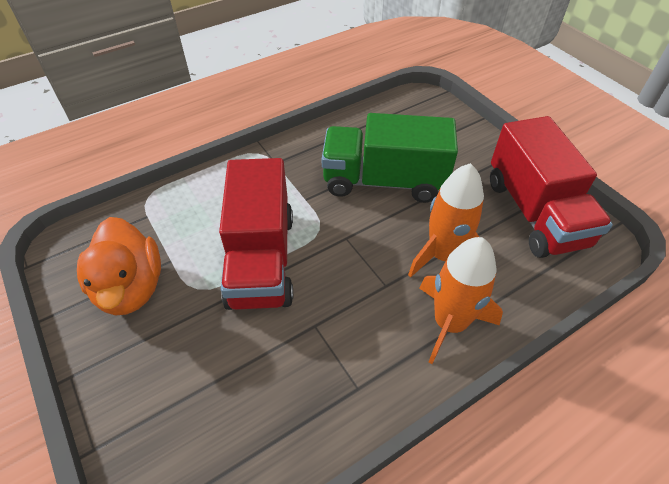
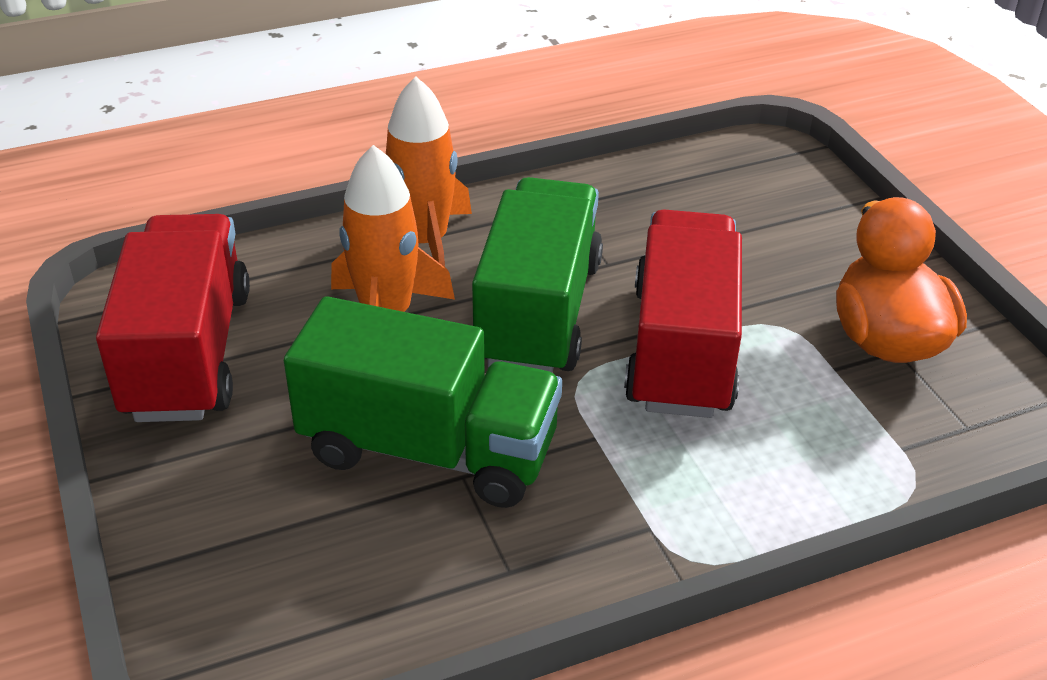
camera: 170 degrees left, 10 degrees down
none -> green truck [472,177,603,373]

